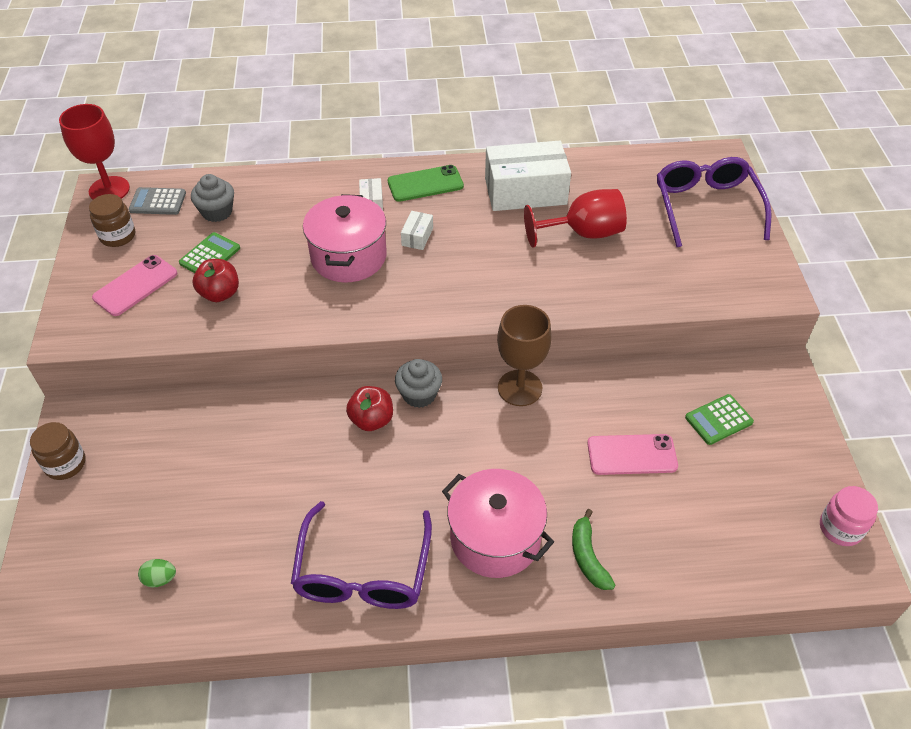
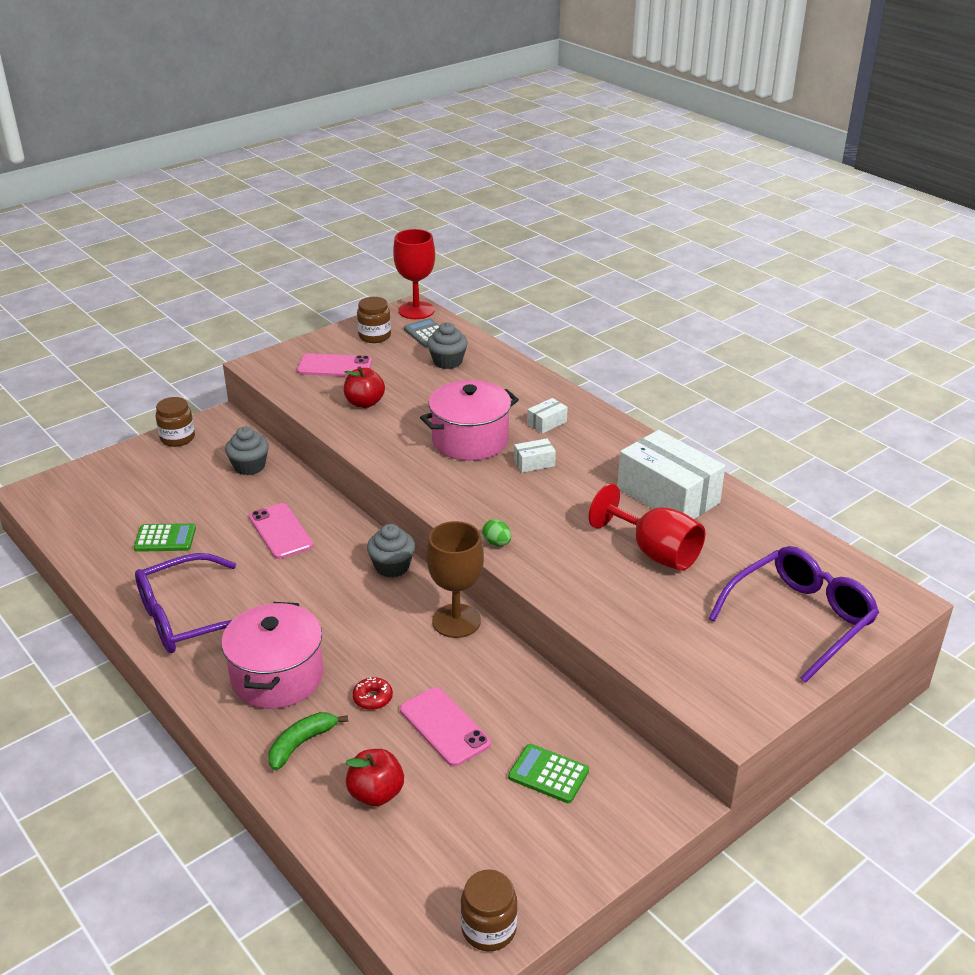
camera: 55 degrees right, 15 degrees down
green egg [138,559,176,588] -> green egg moved to [482,519,511,546]
green calculator [179,232,240,273] -> green calculator moved to [134,523,196,552]
red apple [346,386,393,431] -> red apple moved to [345,749,404,806]
green phone [388,165,464,202] -> none
pink jar [820,486,878,546] -> brown jar [461,869,518,951]
none -> grey cupcake [225,427,269,475]
none -> pink phone [249,503,314,559]
none -> red donut [353,677,393,710]

